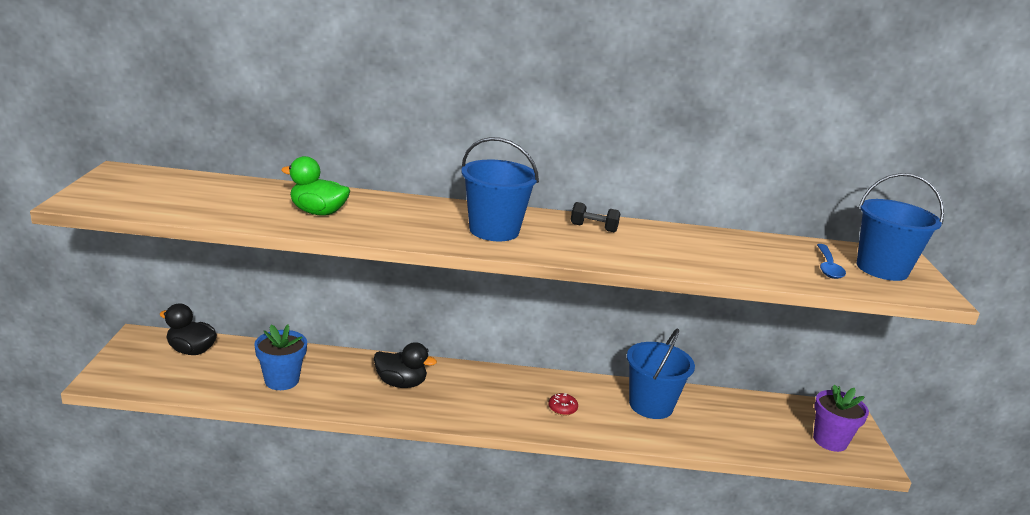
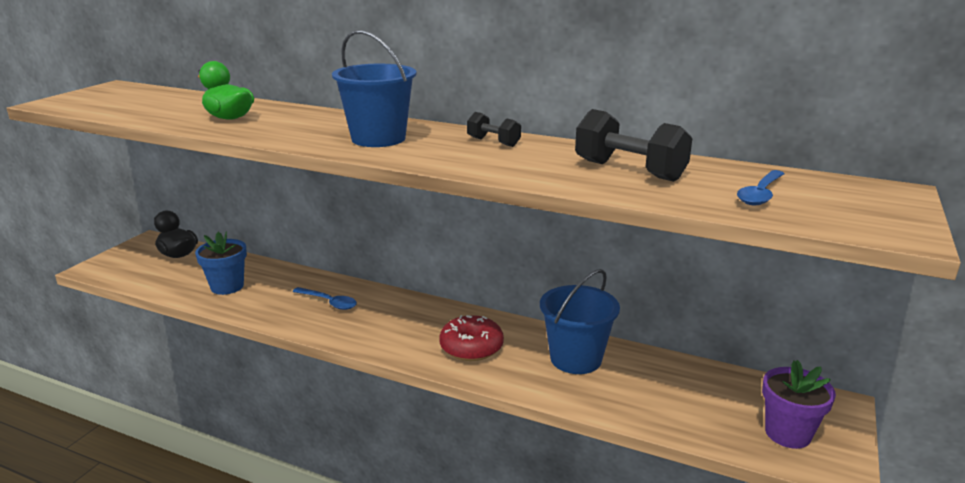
camera: 25 degrees right, 0 degrees up
black duck [374,342,437,388] -> blue spoon [293,287,357,310]
red donut [549,393,578,416] -> red donut [439,315,504,361], size x1.94
blue bucket [856,173,944,281] -> none
none -> black dumbbell [575,109,692,182]

